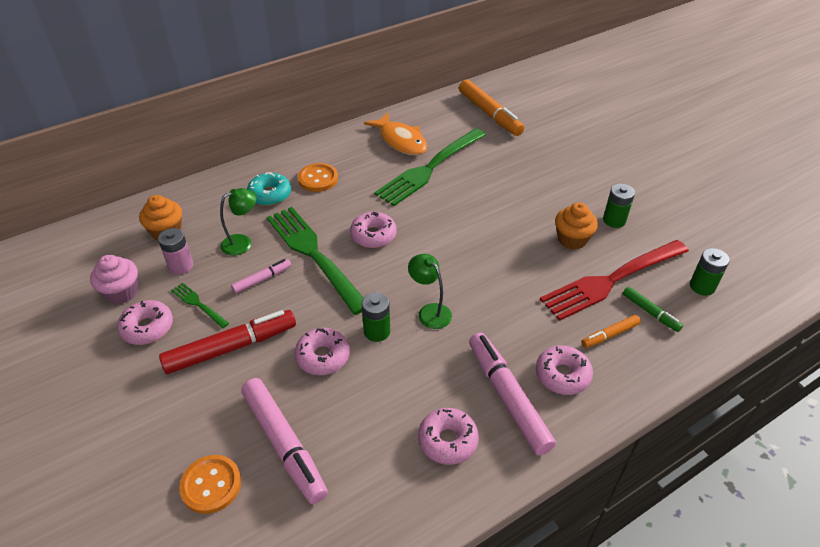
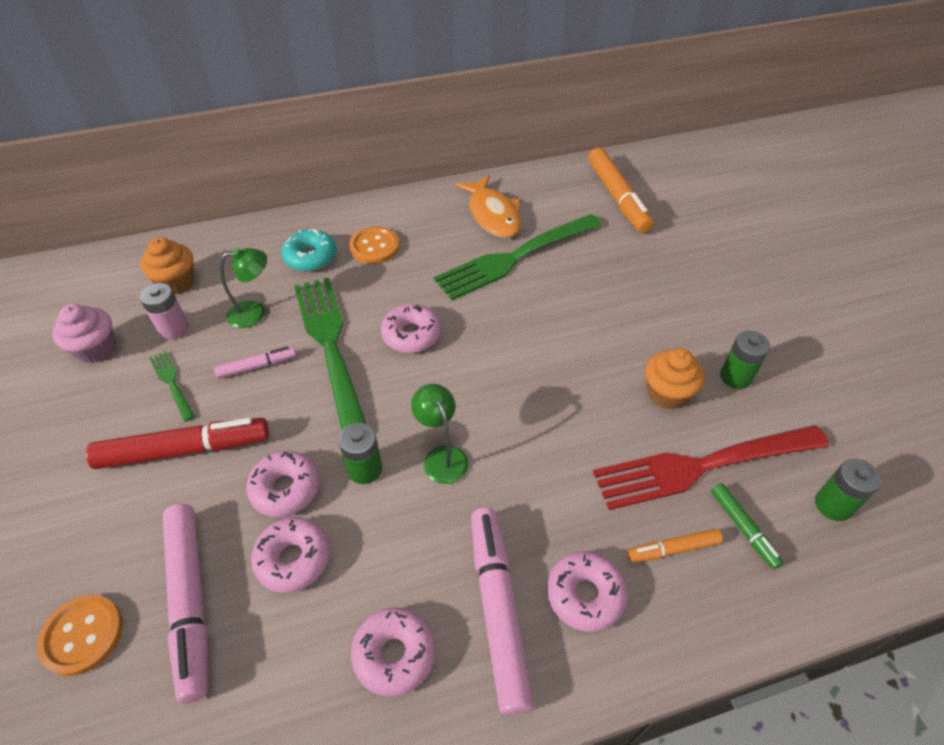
camera: 15 degrees right, 5 degrees up
pink donut [117,300,173,345] -> pink donut moved to [251,517,330,593]

